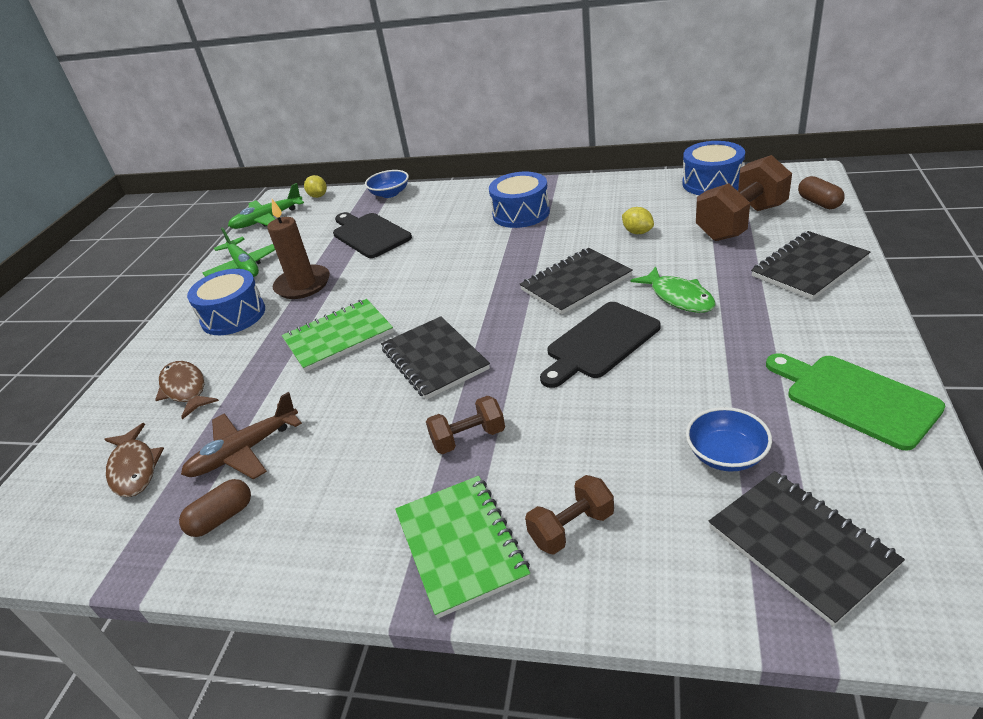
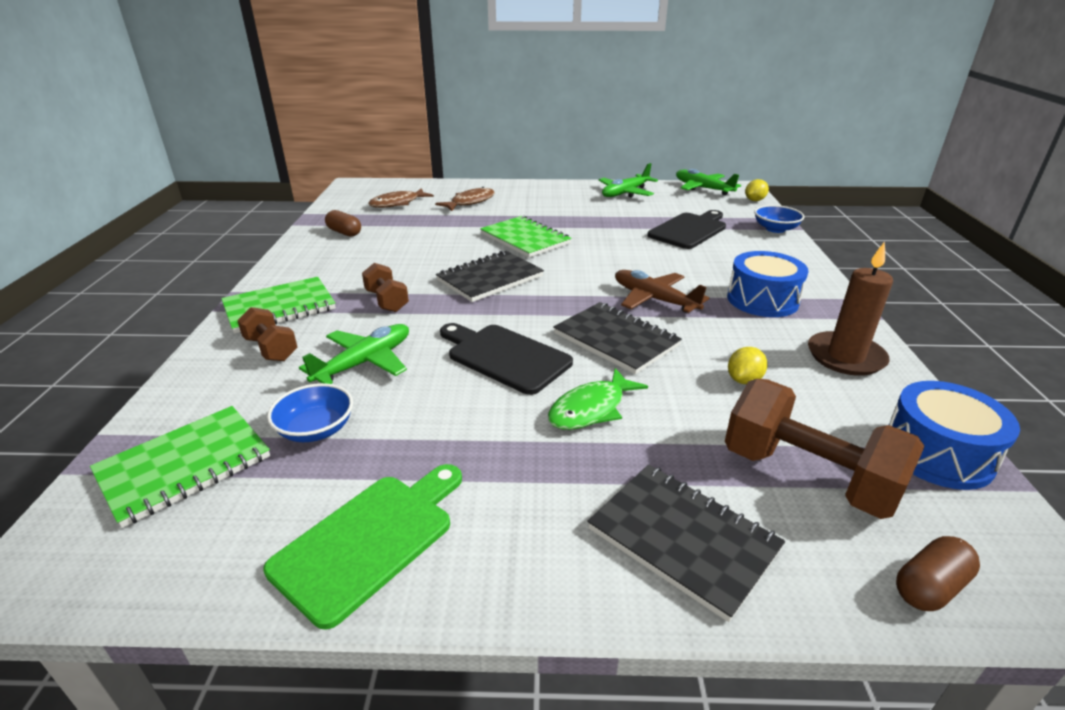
camera: 75 degrees right, 5 degrees down
brown plane [181,392,302,480] -> brown plane moved to [615,270,709,313]
blue drum [187,269,265,335] -> none
brown candle [267,199,330,299] -> brown candle moved to [808,242,893,376]
black notebook [709,471,905,627] -> green notebook [90,406,270,528]
none -> green plane [299,324,409,384]

